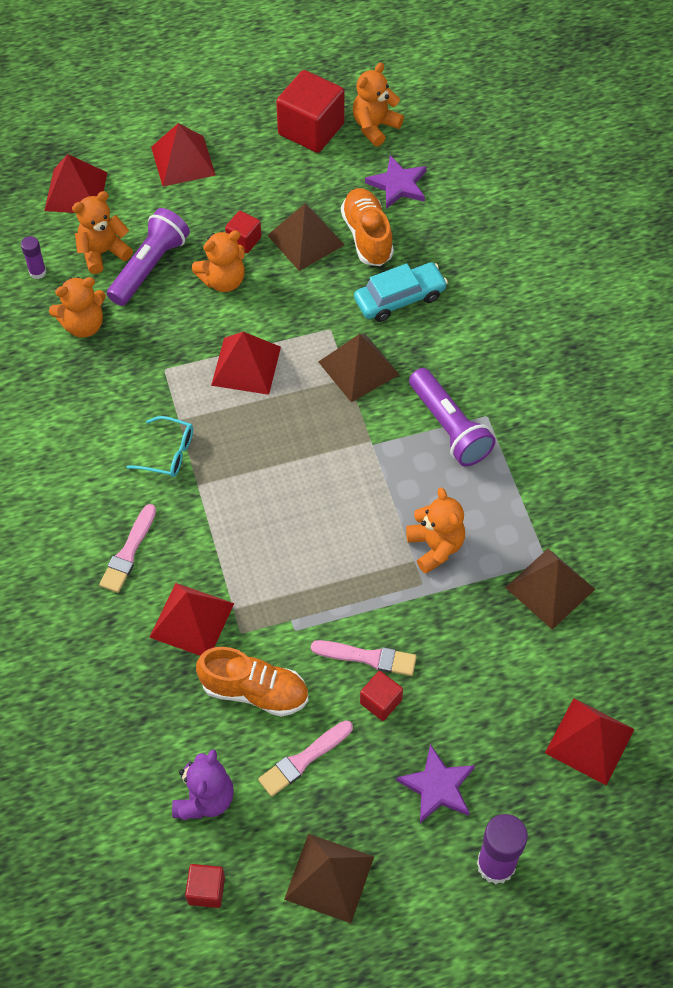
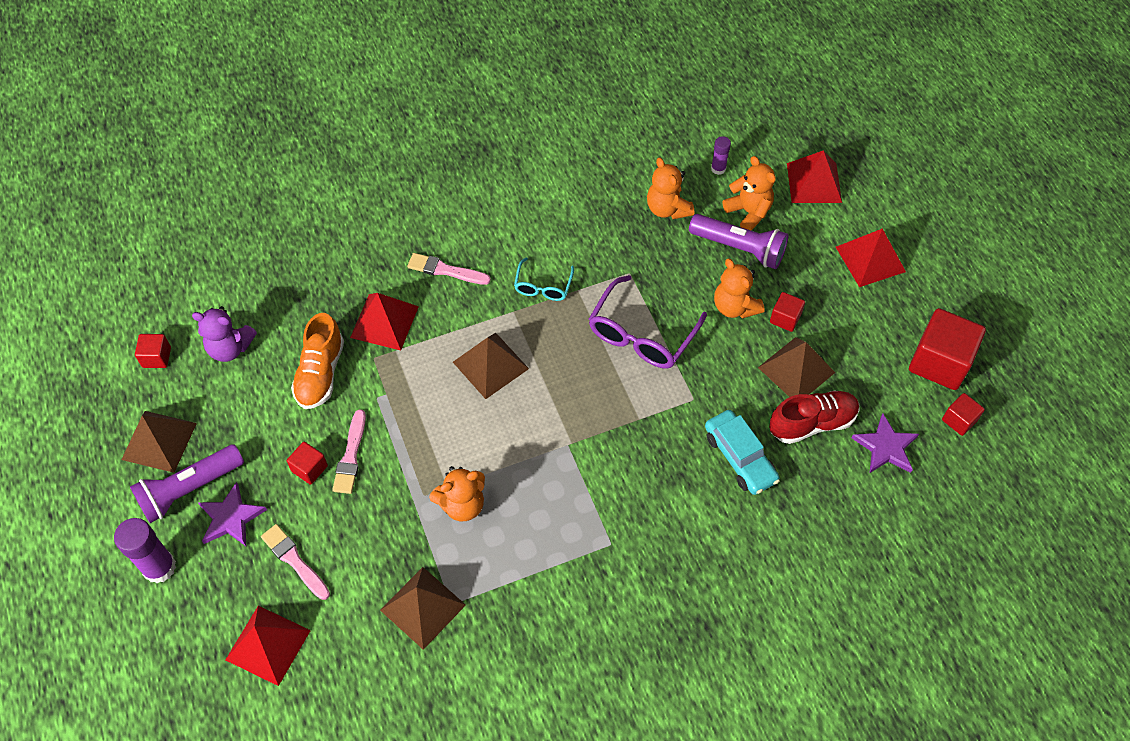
camera: 85 degrees right, 0 degrees up
red pyramid [211,332,281,395] -> purple glasses [589,275,707,368]
pink brush [258,720,353,797] -> pink brush moved to [261,524,330,600]
brown pyramid [318,334,400,402] -> brown pyramid moved to [453,333,529,399]
orange shoe [341,188,394,266] -> red shoe [769,390,859,444]
orange teddy bear [353,62,404,146] -> red cube [942,393,985,436]
purple flashlight [409,368,496,467] -> purple flashlight moved to [130,445,244,523]

